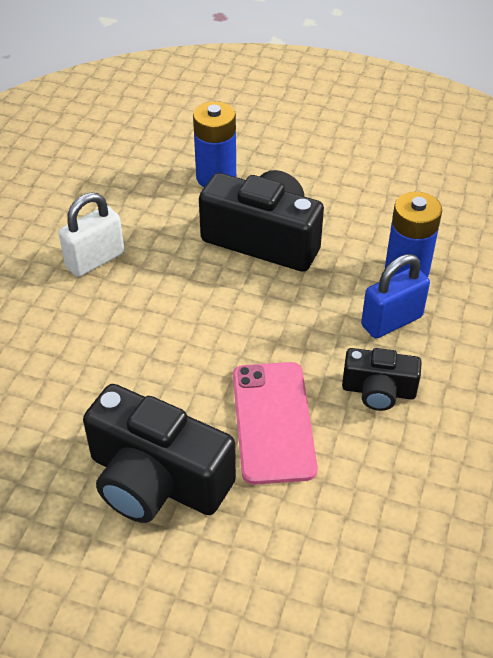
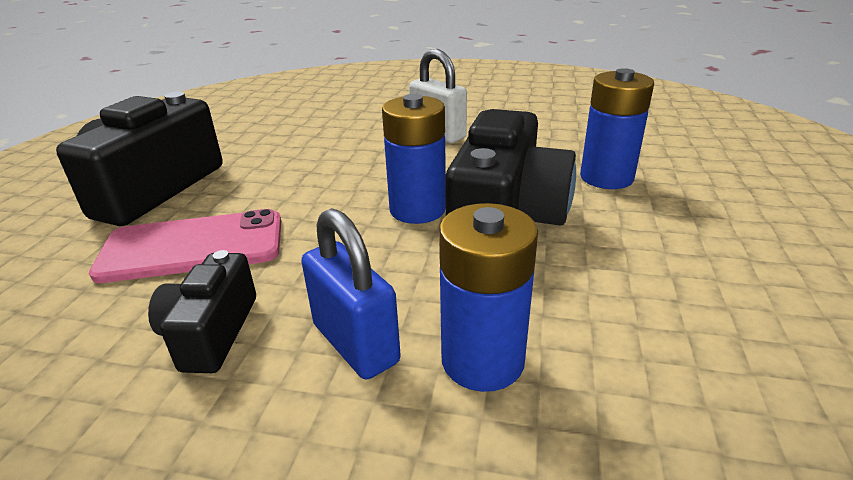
camera: 85 degrees right, 15 degrees down
none -> blue battery [382,94,446,224]

